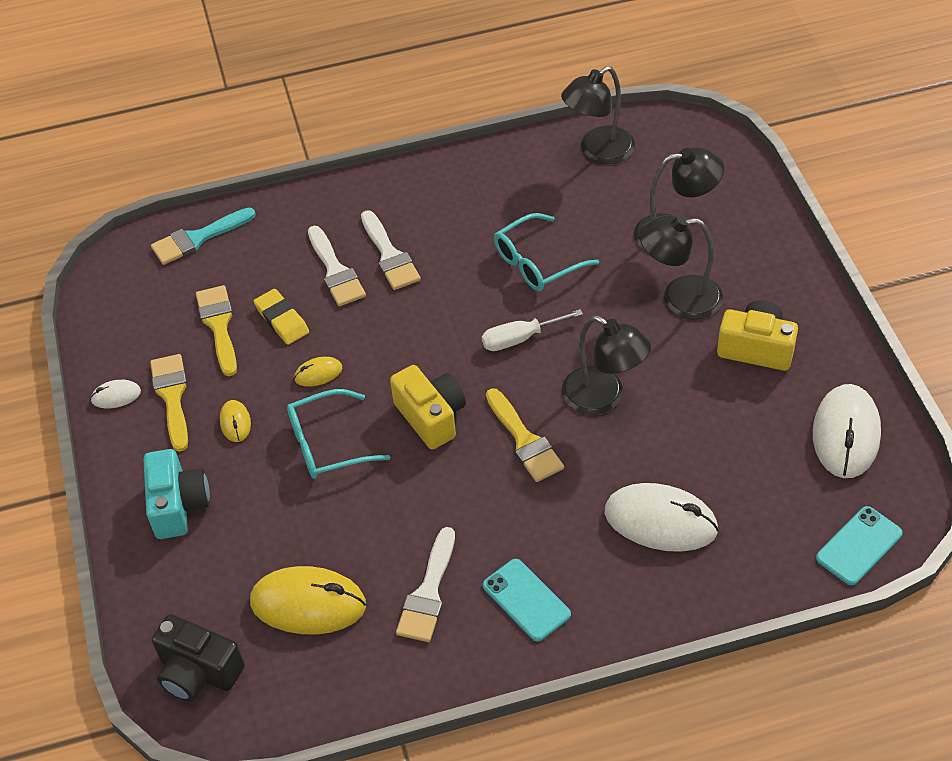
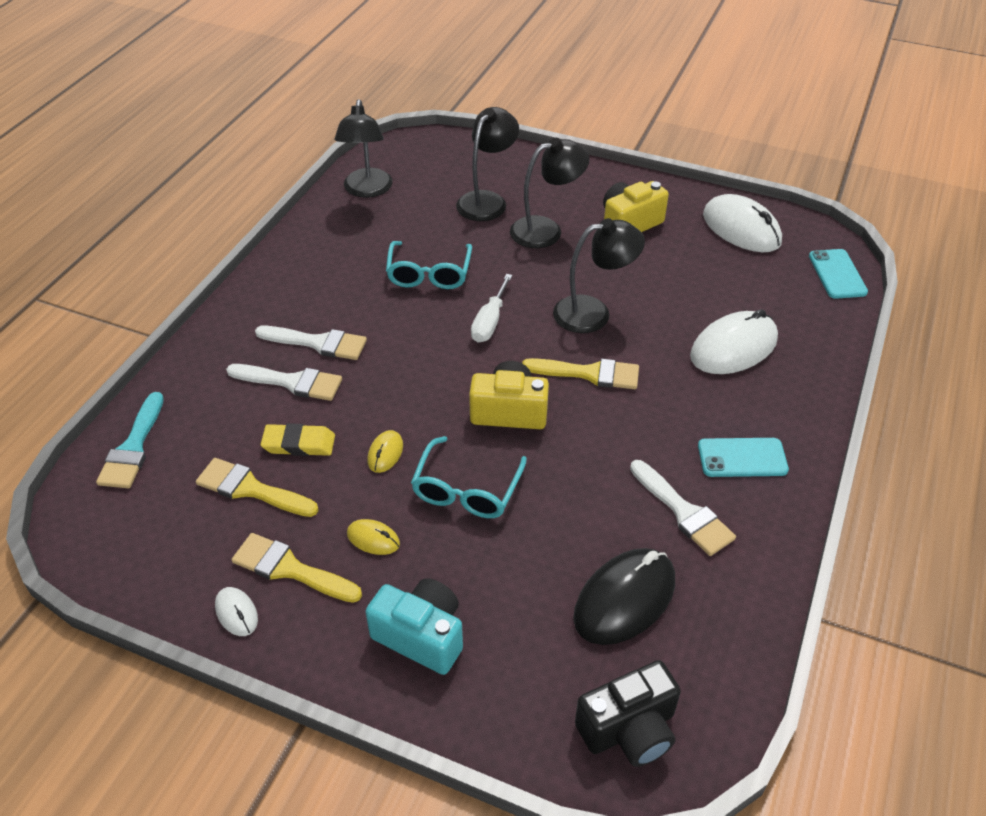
camera: 55 degrees left, 5 degrees down
white mouse [90,380,141,408] -> white mouse turned 60 degrees counterclockwise [215,587,258,636]
yellow mouse [250,566,366,634] -> black mouse [573,548,675,645]
black lamp [639,214,723,320] -> black lamp turned 150 degrees counterclockwise [510,138,590,248]

